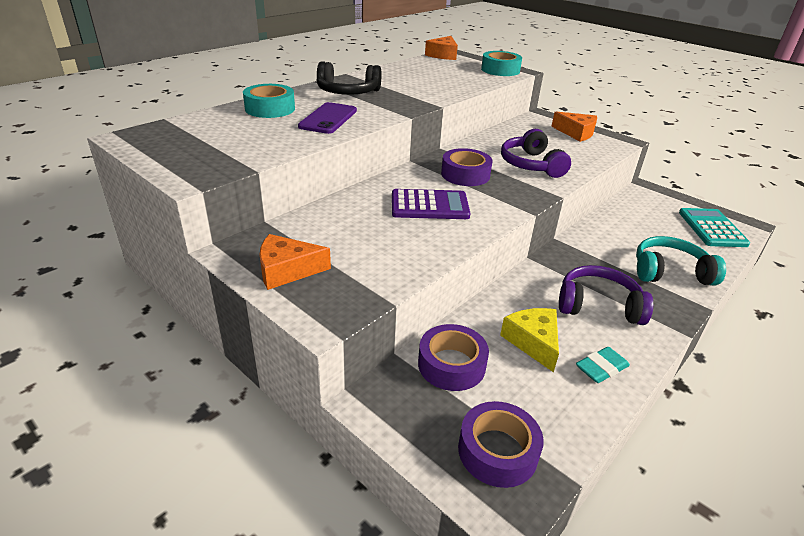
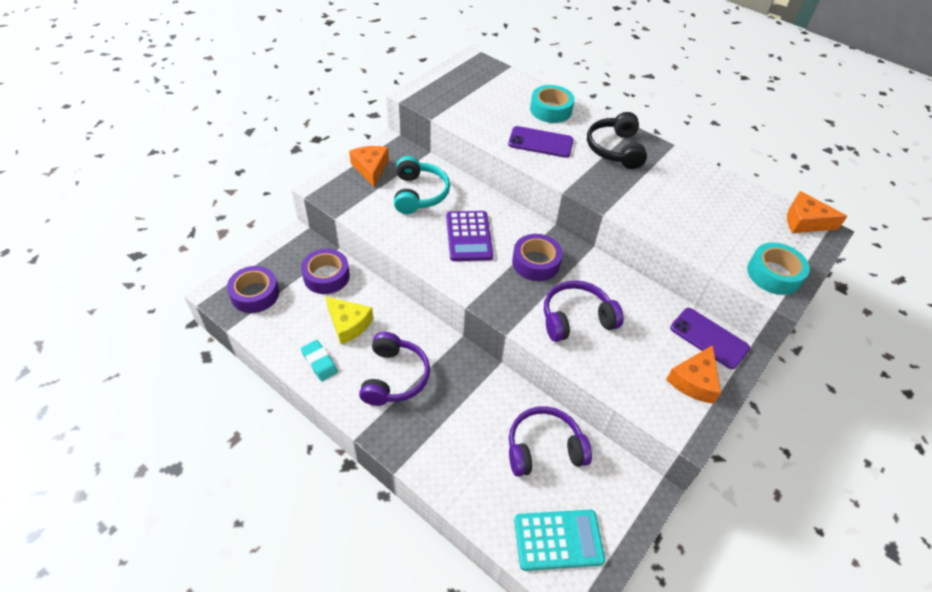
camera: 85 degrees right, 15 degrees up
yellow cheese [500,308,559,372] -> yellow cheese turned 60 degrees clockwise [325,296,373,344]
turquoise headphones [636,236,726,285] -> turquoise headphones moved to [394,156,450,214]
none -> purple headphones [509,406,592,477]
none -> purple phone [670,308,750,369]

